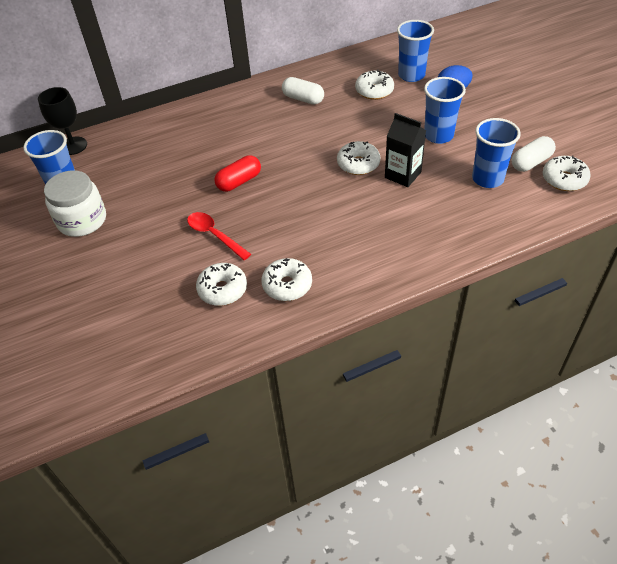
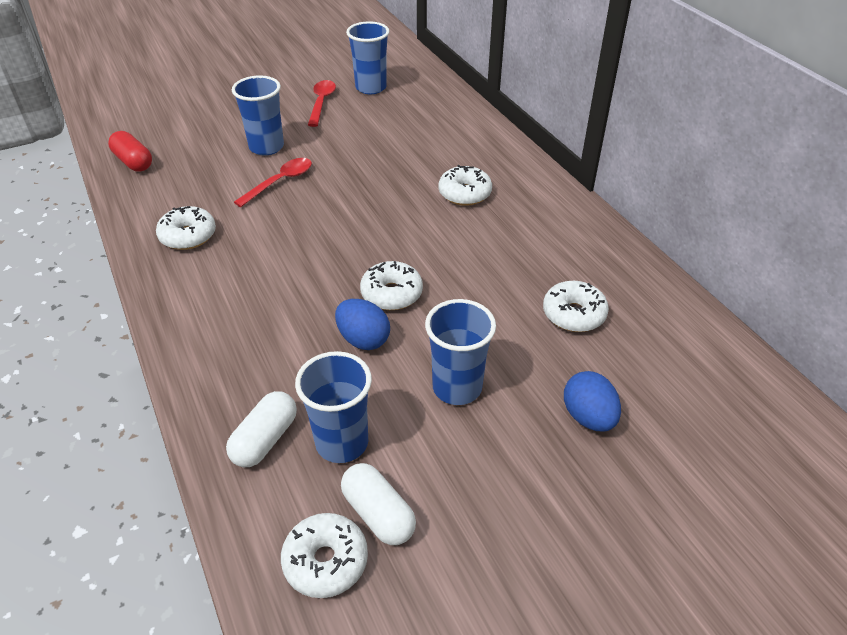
camera: 85 degrees right, 5 degrees down
black goblet [38,87,87,155] -> none
white jar [44,171,106,237] -> red spoon [308,80,336,127]
white donut [196,263,247,306] -> white donut moved to [439,165,492,206]
red capsule [214,155,261,192] -> red capsule moved to [108,131,152,172]
white capsule [282,77,324,105] -> white capsule moved to [226,391,297,467]
black carton [385,113,426,187] -> blue egg [335,299,390,350]
blue cup [397,20,434,82] -> blue cup moved to [232,75,284,156]

